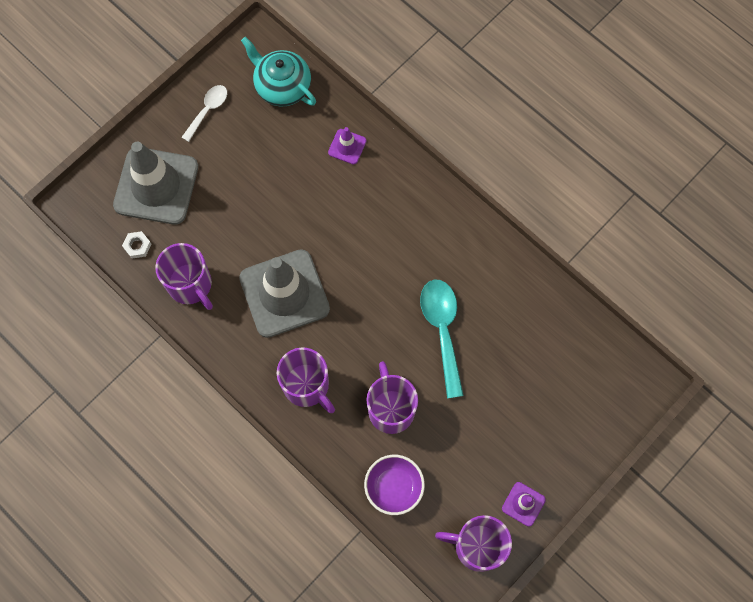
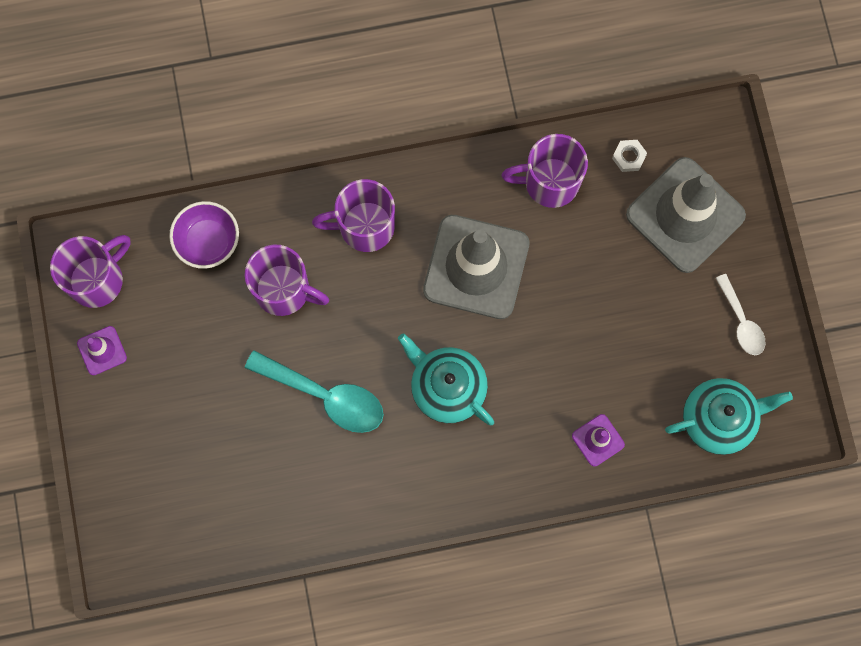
camera: 125 degrees right, 5 degrees up
none -> turquoise teapot [398,334,494,425]

